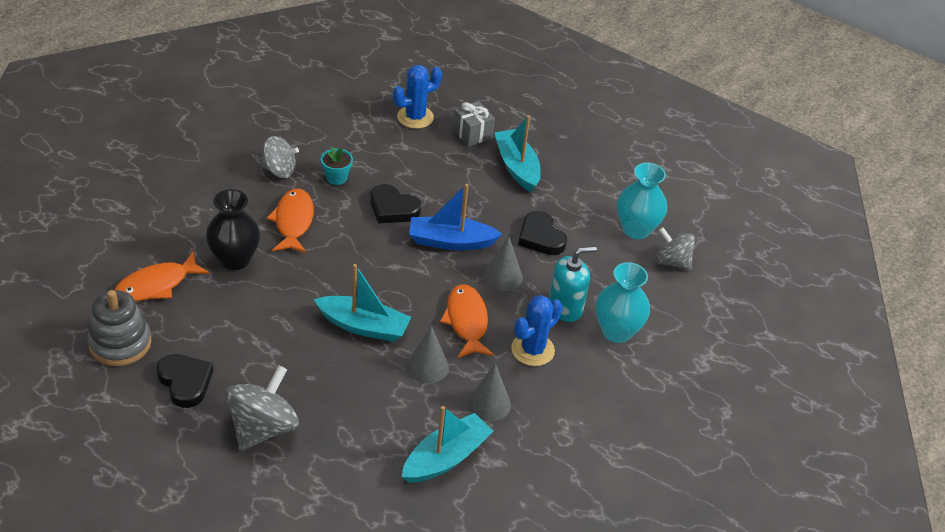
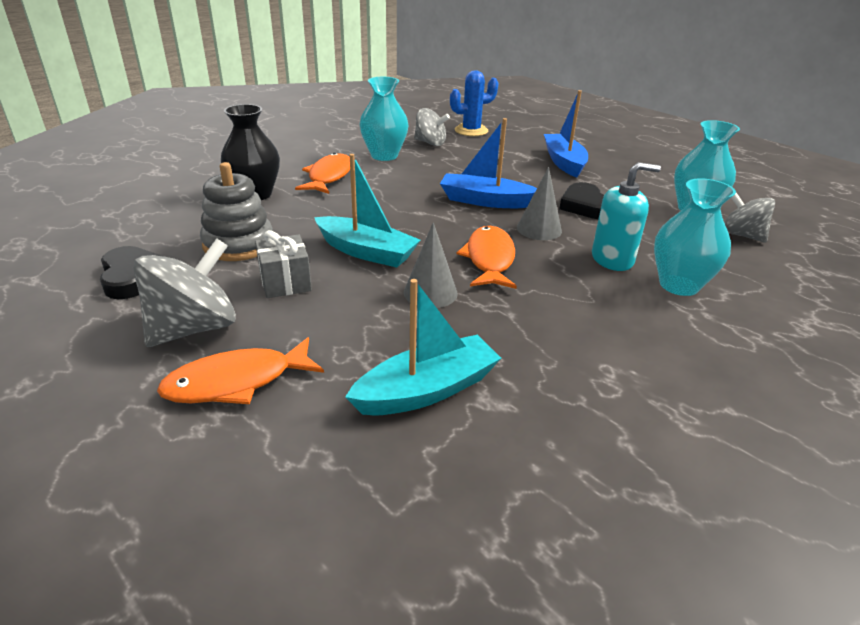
camera: 15 degrees right, 10 degrees down
grey stacking toy [87,290,152,366] -> grey stacking toy moved to [200,162,273,261]
orange fish [114,251,210,302] -> orange fish moved to [157,337,324,404]
grey spinning top [260,136,299,178] -> grey spinning top moved to [414,108,450,146]
turquoise flower pot [321,147,353,185] -> turquoise vase [360,77,409,161]
black heart [370,184,421,224] -> none
grey gift [453,101,495,147] -> grey gift moved to [255,230,312,298]
grey cone [468,363,511,421] -> none
turquoise boat [494,115,541,192] -> blue boat [544,90,588,178]
blue cactus [511,295,563,366] -> none

